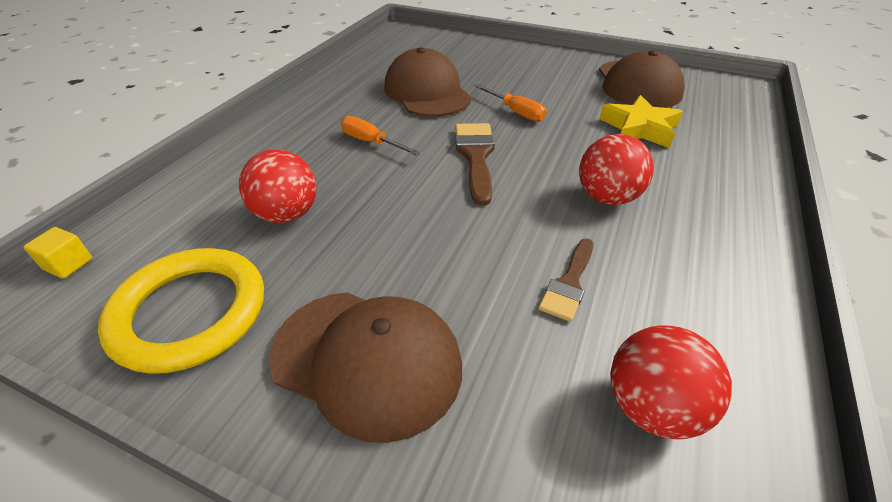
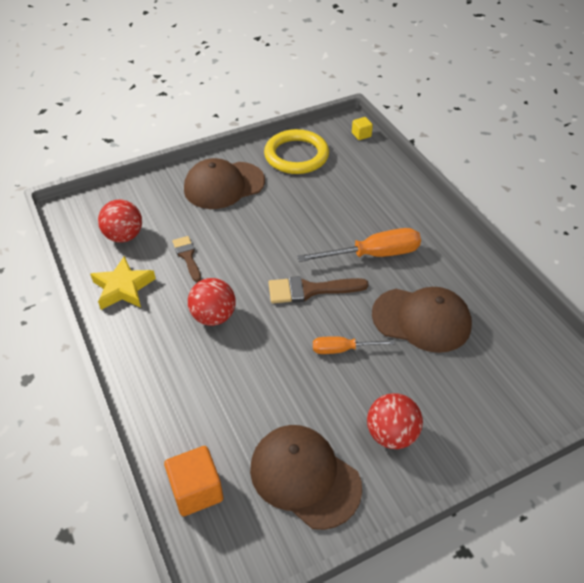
camera: 130 degrees right, 5 degrees up
red ball [239,149,317,223] -> red ball moved to [367,393,423,449]
orange screwdriver [341,116,421,156] -> orange screwdriver [297,228,421,262], size x1.71
brown brush [455,123,495,206] -> brown brush turned 135 degrees clockwise [268,276,369,303]
yellow star [599,95,683,148] -> yellow star moved to [90,256,156,310]
none -> orange cube [164,446,223,516]

